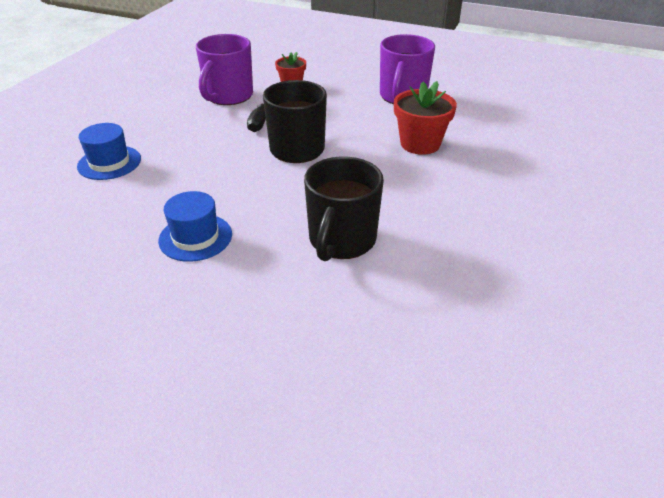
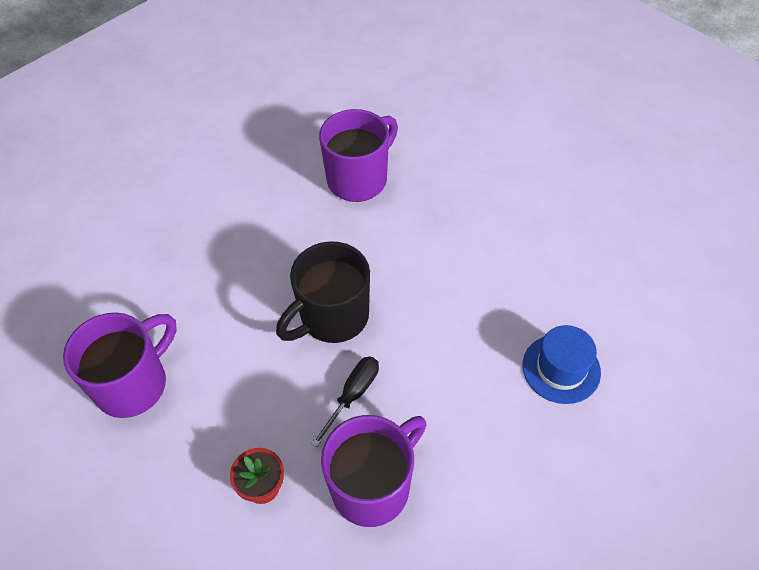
camera: 155 degrees left, 15 degrees up
blue hat [158,191,232,262] -> none
black mug [304,157,384,261] -> purple mug [319,109,398,202]
red flower pot [394,81,457,155] -> none

